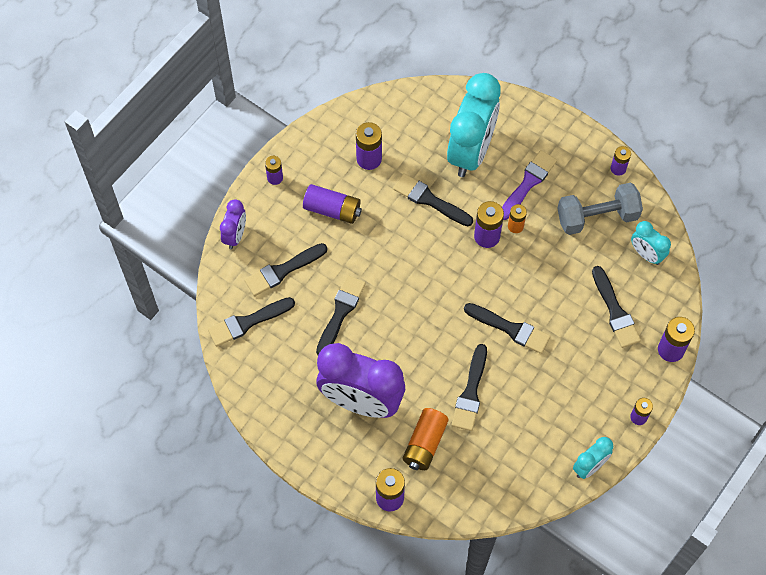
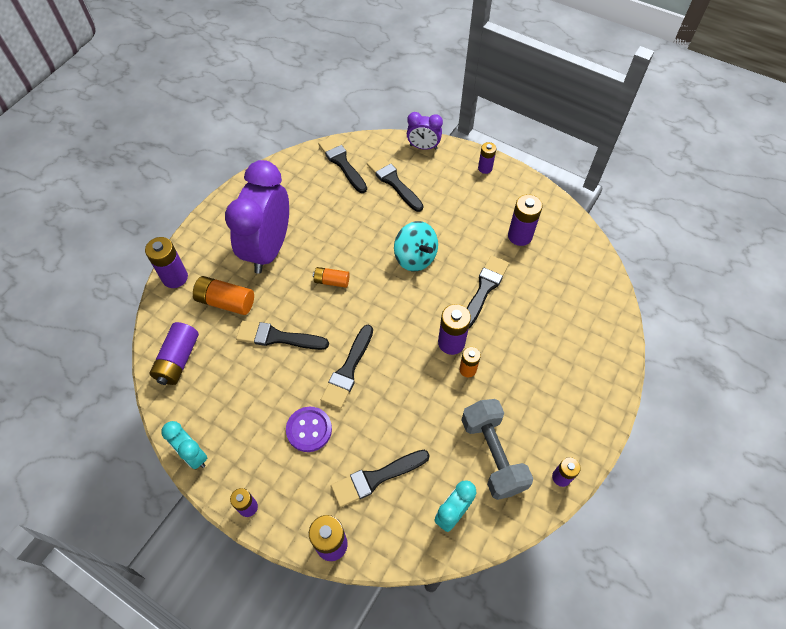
camera: 85 degrees right, 5 degrees down
purple battery [303,184,362,224] -> purple battery moved to [149,322,199,385]
black brush [316,275,366,355] -> none
turquoise clock [447,73,501,177] -> none
purple brush [502,150,557,220] -> none
none -> purple button [286,407,332,452]
none -> orange battery [313,267,350,288]
none -> turquoise spinning top [394,221,438,271]

